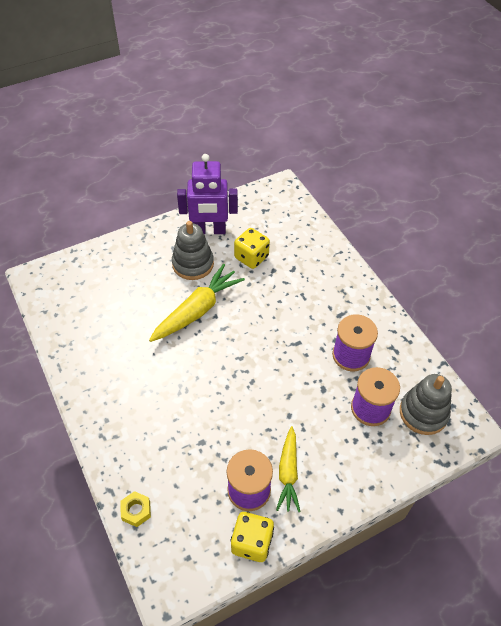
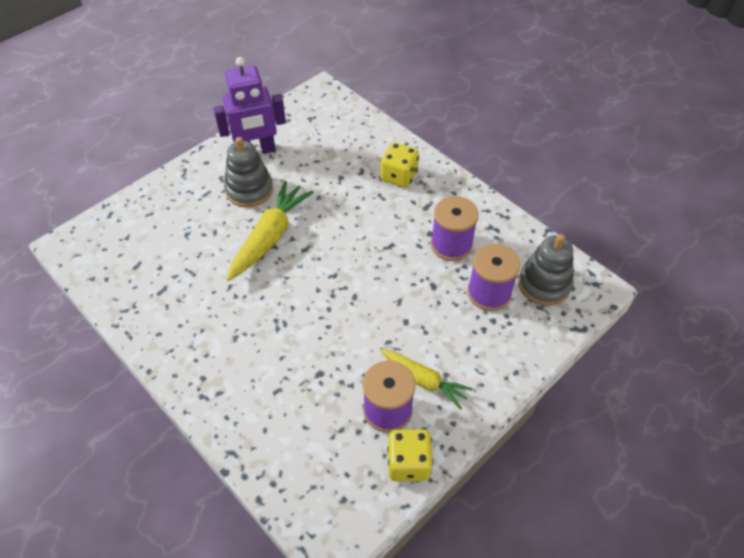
camera: 15 degrees left, 0 degrees up
yellow nut [120,491,151,527] -> none
yellow dice [234,228,270,269] -> yellow dice moved to [381,142,419,188]
yellow carrot [276,426,300,512] -> yellow carrot turned 45 degrees counterclockwise [381,349,473,410]

